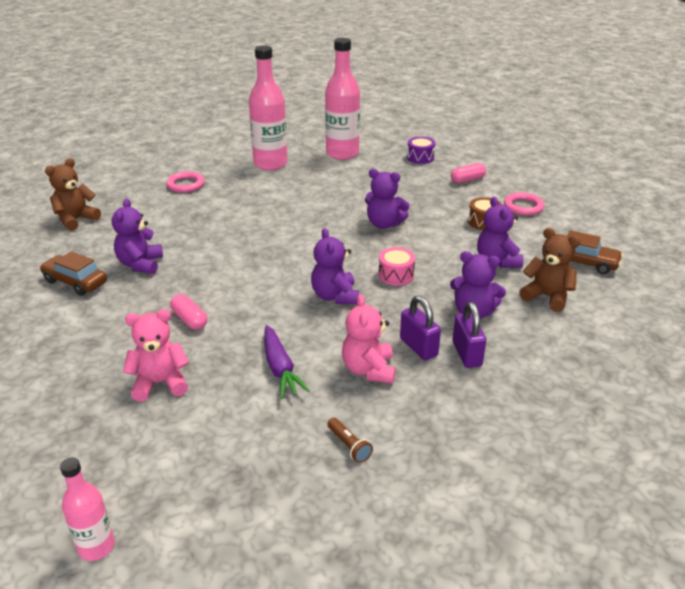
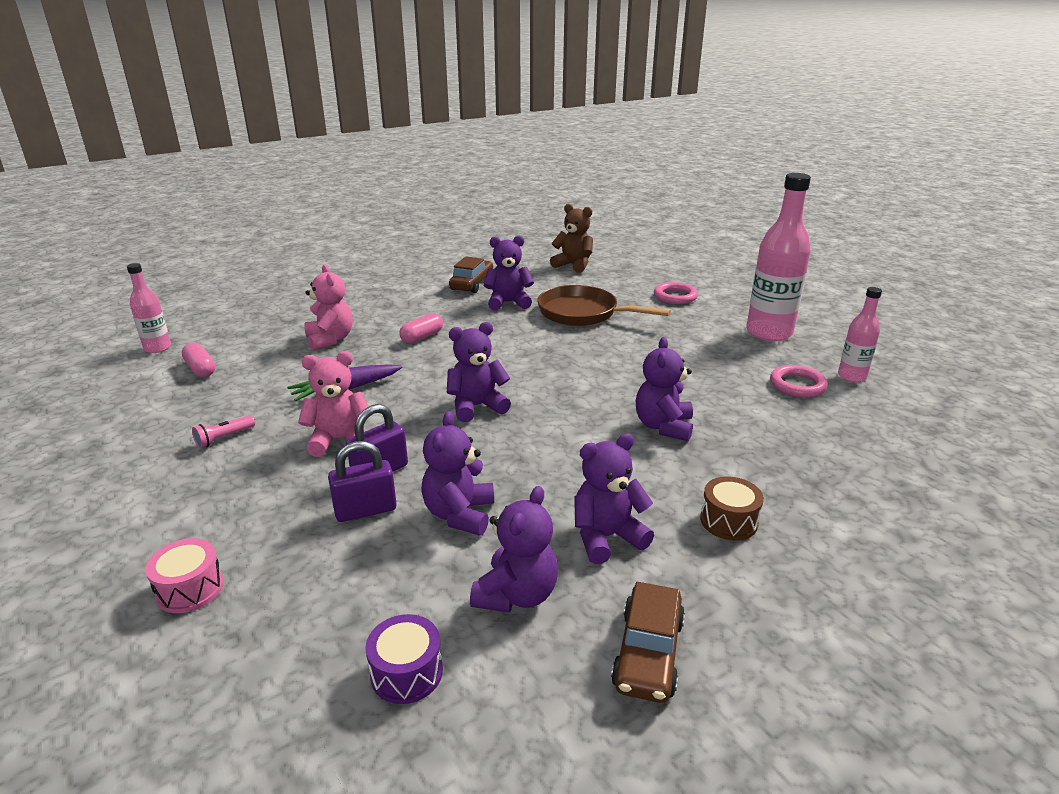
camera: 80 degrees right, 5 degrees down
pink bottle [325,38,360,160] -> pink bottle [838,287,882,382], size x0.54
brown flashlight [327,418,373,463] -> pink flashlight [192,415,255,448]
pink drum [378,247,415,286] -> pink drum moved to [145,538,224,613]
purple drum [407,137,435,164] -> purple drum moved to [365,614,443,704]
pink capsule [451,163,486,183] -> pink capsule moved to [182,342,215,377]
pink ring [504,192,544,216] -> pink ring moved to [770,365,828,397]
brown teddy bear [519,228,581,312] -> purple teddy bear [470,486,558,613]
none -> brown pan [537,285,671,326]

